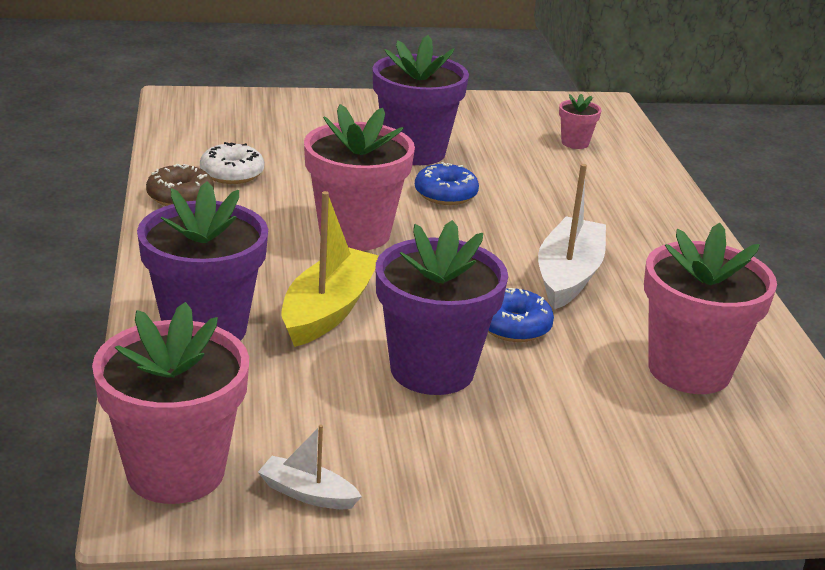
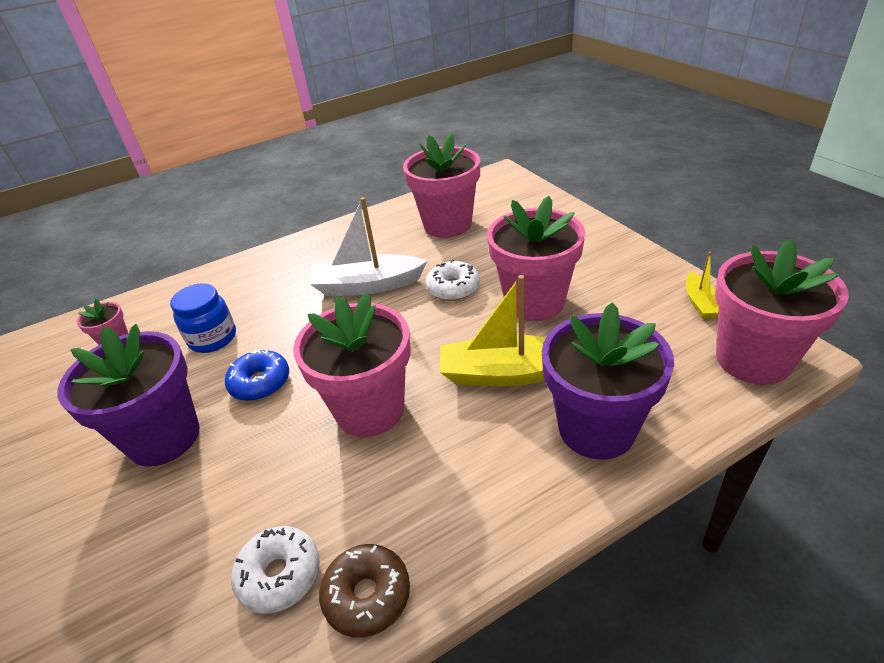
camera: 105 degrees left, 10 degrees up
white boat [258,424,362,509] -> yellow boat [686,251,719,319]
purple flower pot [376,220,508,395] -> pink flower pot [487,196,586,321]
blue donut [488,288,554,342] -> white donut [425,259,480,301]
none -> blue jar [170,283,236,353]

